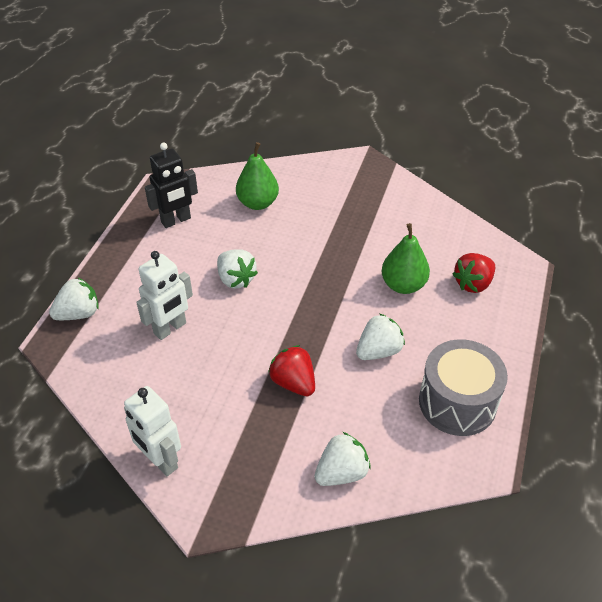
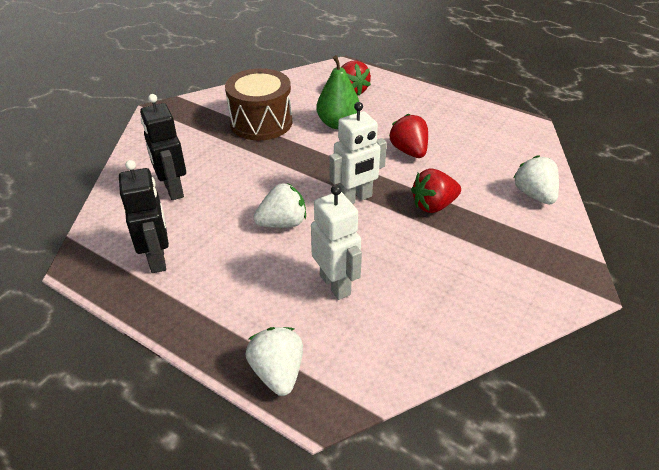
camera: 75 degrees left, 5 degrees down
white robot [124,386,181,476] -> white robot moved to [329,102,387,204]
green pear [236,142,279,210] -> black robot [140,94,186,200]
white strawberry [356,314,405,360] -> red strawberry [389,114,428,158]
grey drum [419,339,508,436] -> none
none -> brown drum [225,68,292,140]

